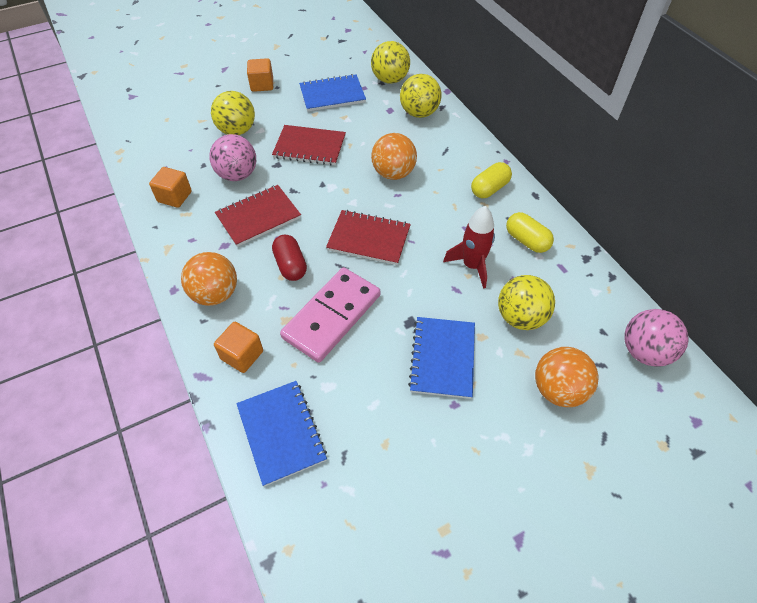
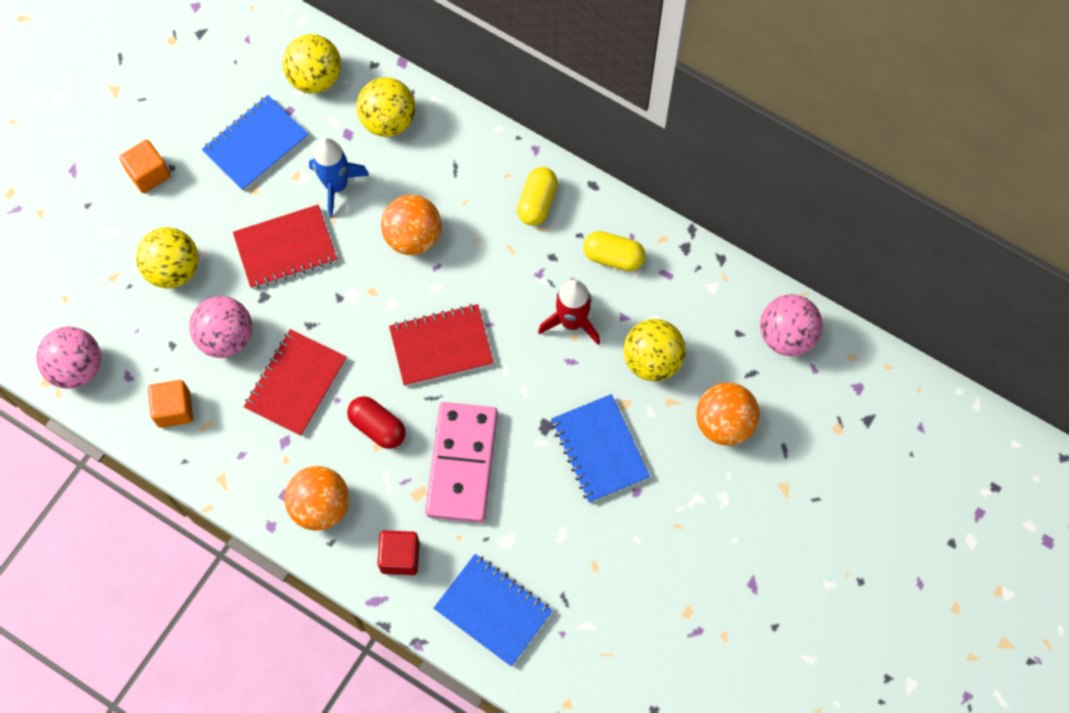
camera: 30 degrees left, 15 degrees up
orange cube [214,322,263,373] -> red cube [377,531,420,575]
none -> pink ball [36,327,101,389]
none -> blue rocket [309,138,369,217]

